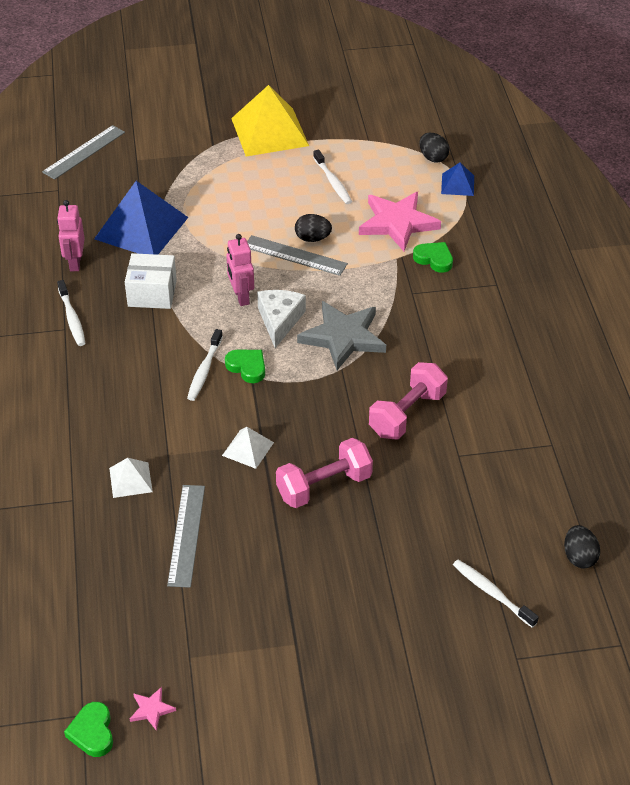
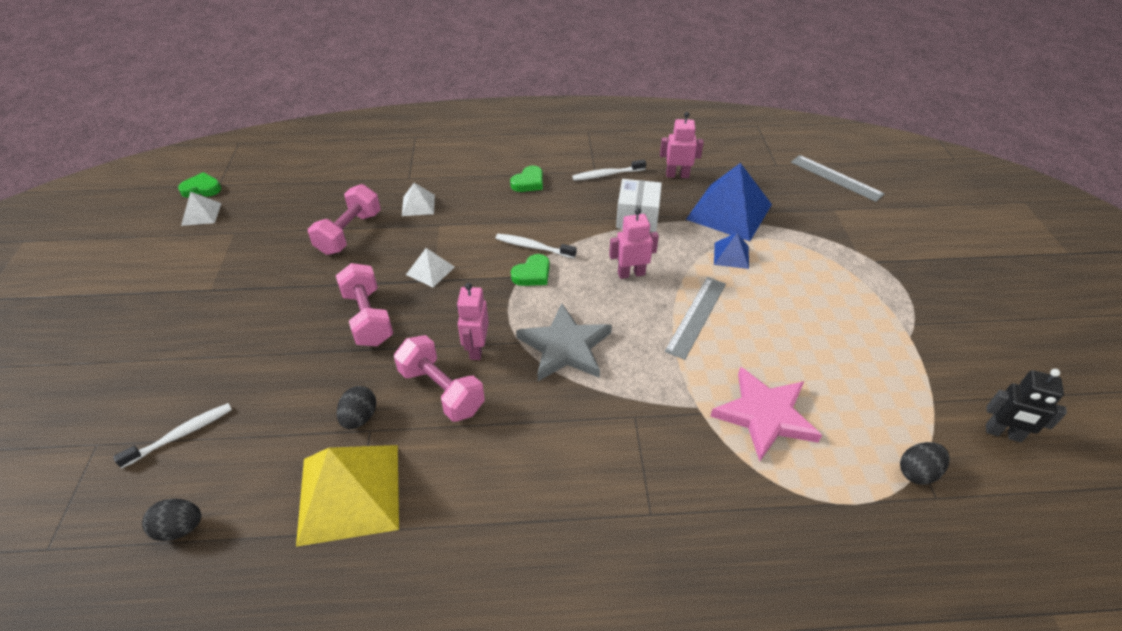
camera: 95 degrees right, 0 degrees up
pink star [130,687,176,731] -> white pyramid [181,192,222,226]
grey ruler [167,485,205,588] -> pink dumbbell [308,184,381,255]
yellow pyramid [231,85,309,156] -> yellow pyramid moved to [296,445,399,547]
white cheese [257,290,306,348] -> none
black egg [295,214,332,242] -> black egg moved to [337,386,376,429]
white toothbrush [313,149,352,204] -> none
green heart [413,242,453,273] -> green heart moved to [510,166,543,192]
blue pyramid [441,162,474,196] -> blue pyramid moved to [714,233,749,269]
none -> pink robot [457,283,489,360]
none -> black robot [986,369,1067,442]

